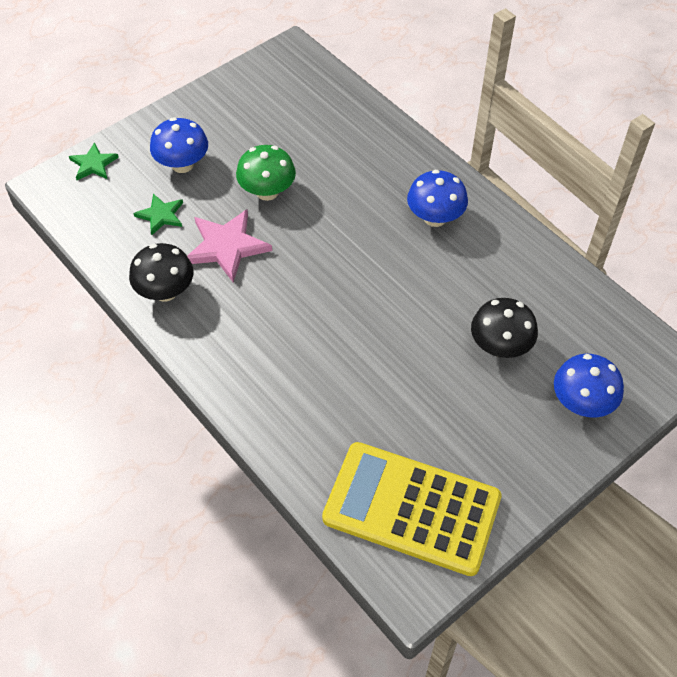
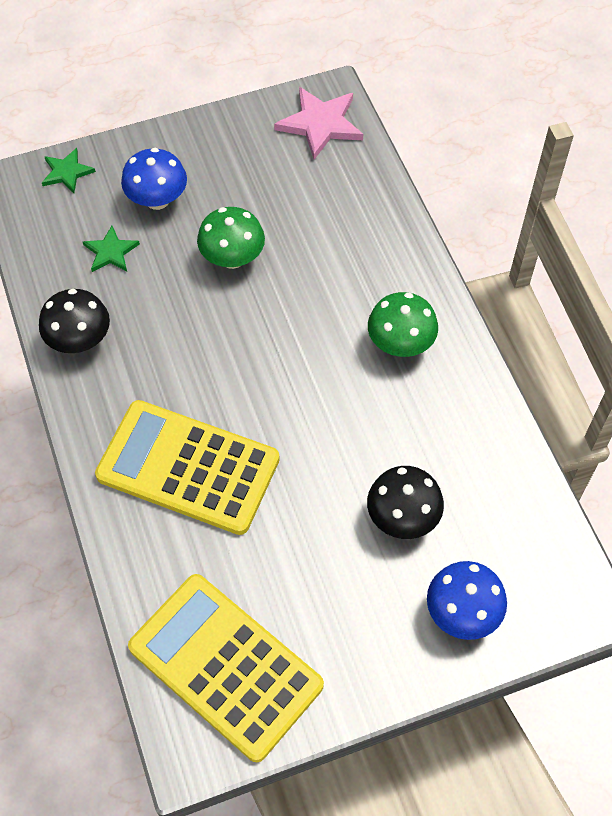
camera: 20 degrees right, 5 degrees up
pink star [187,209,272,282] -> pink star moved to [274,87,363,160]
blue mushroom [407,170,468,227] -> green mushroom [368,292,438,357]
none -> yellow calculator [95,400,280,535]

